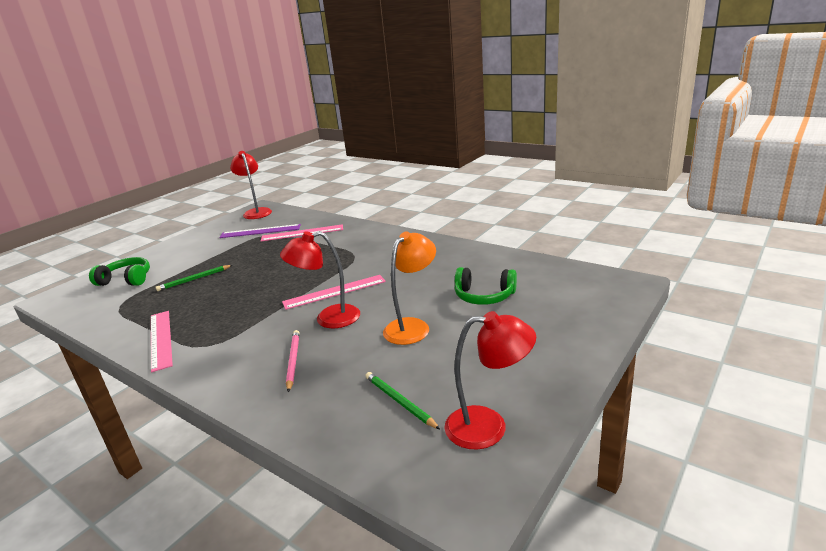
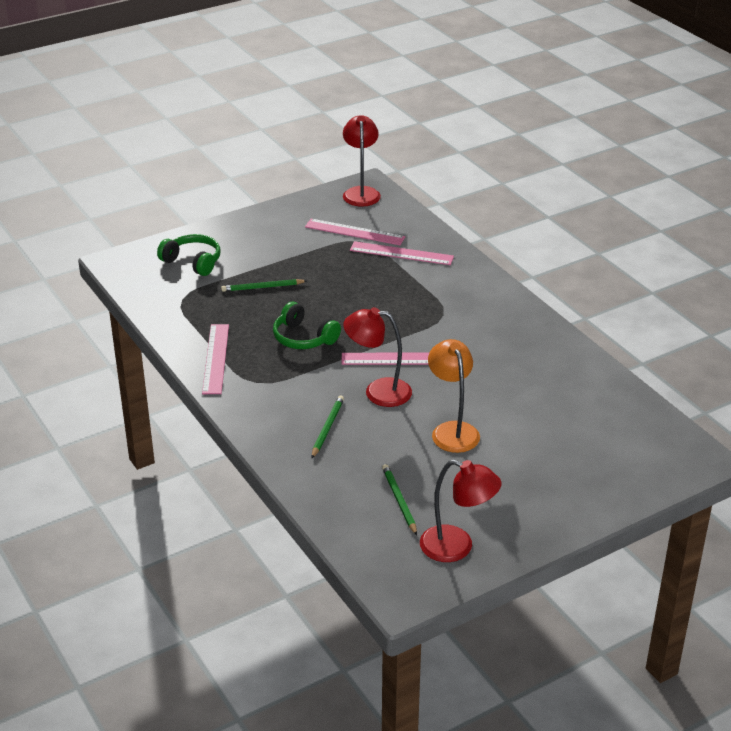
camera: 20 degrees right, 10 degrees up
purple ruler [219,224,301,238] -> pink ruler [305,219,405,245]
pink pencil [286,330,300,392] -> green pencil [312,395,344,458]
orange lamp [383,231,436,345] -> orange lamp turned 75 degrees counterclockwise [428,339,480,453]
green headphones [455,267,517,305] -> green headphones moved to [273,302,341,349]

